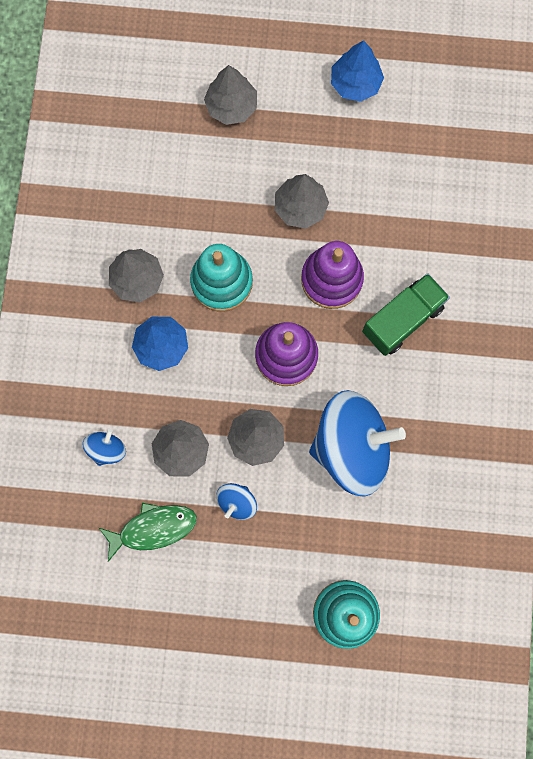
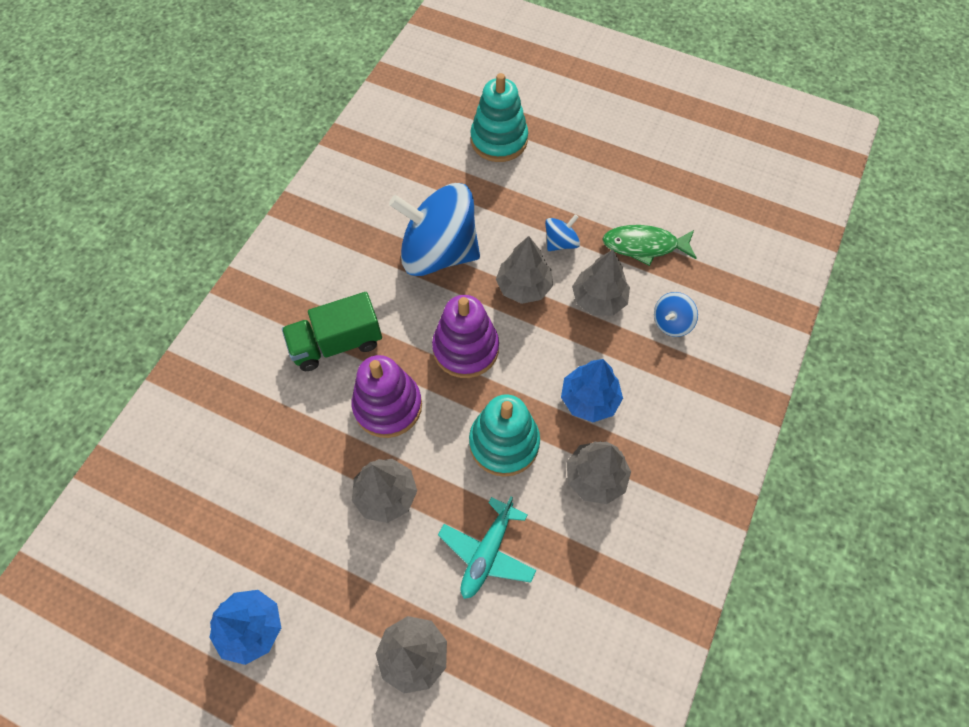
camera: 160 degrees left, 15 degrees down
none -> turquoise plane [438,496,537,599]

